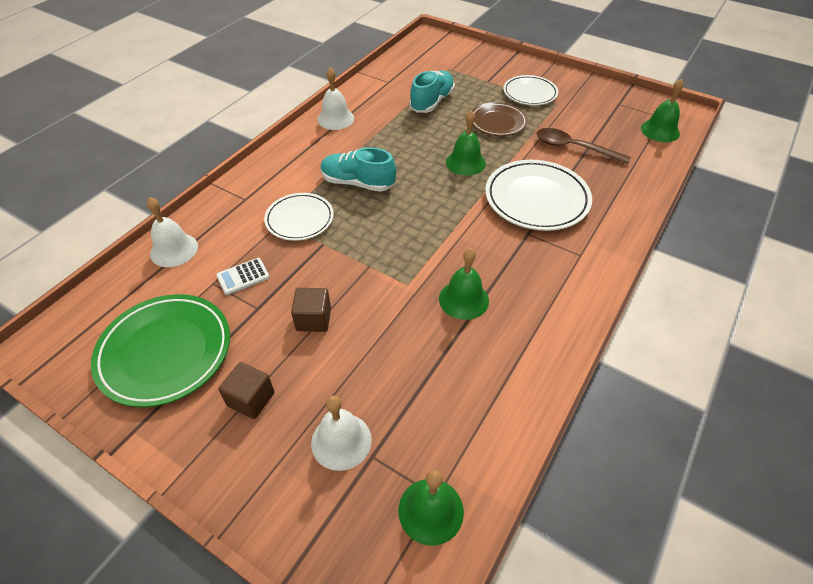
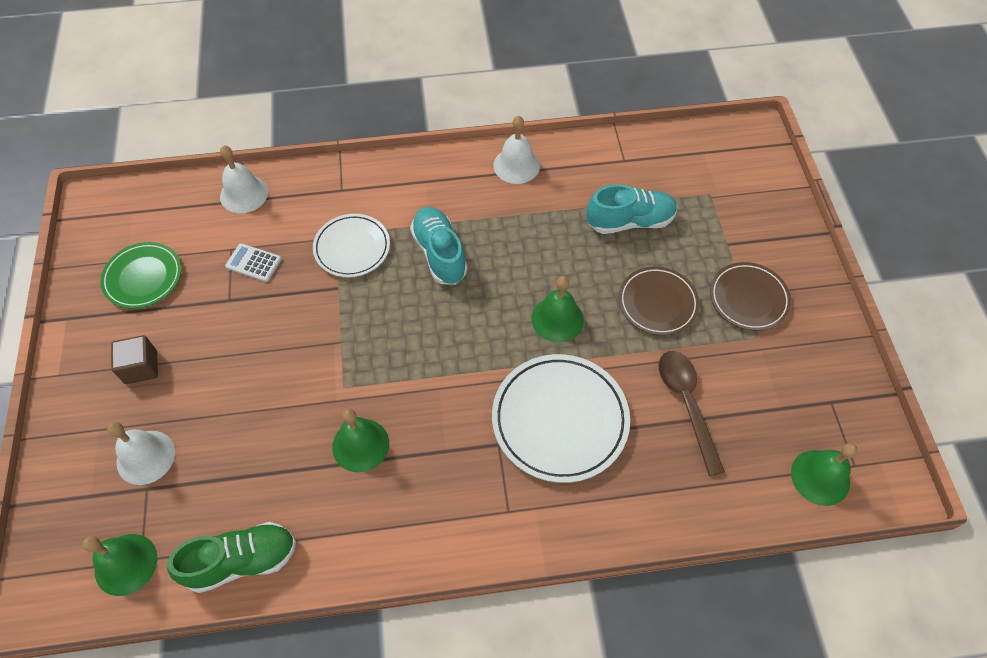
camera: 50 degrees right, 10 degrees up
green plate [91,294,230,407] -> green plate [100,242,181,309], size x0.63
brown cube [291,288,331,332] -> none
white plate [503,75,558,105] -> brown plate [710,262,791,331]
none -> green shoe [167,522,296,593]

